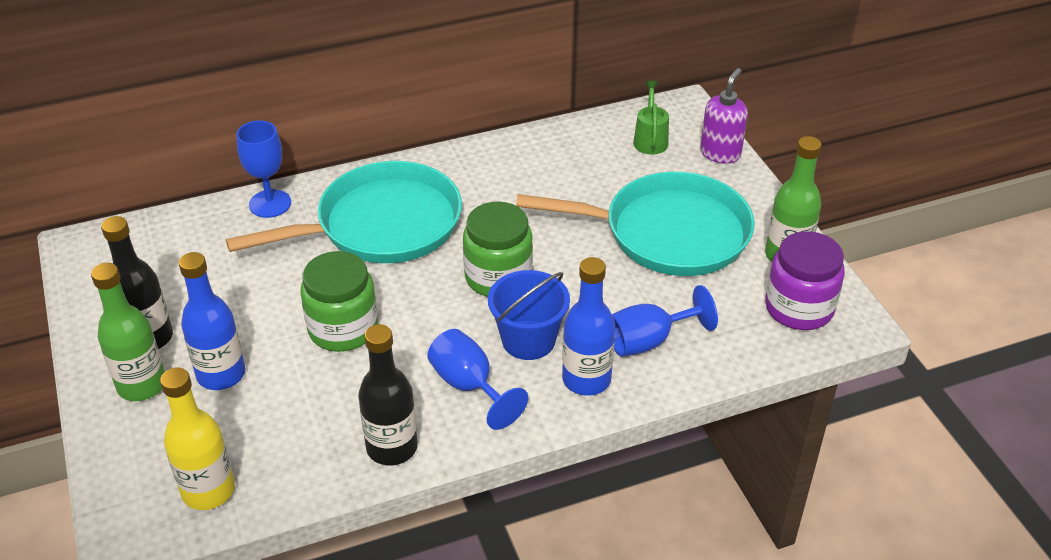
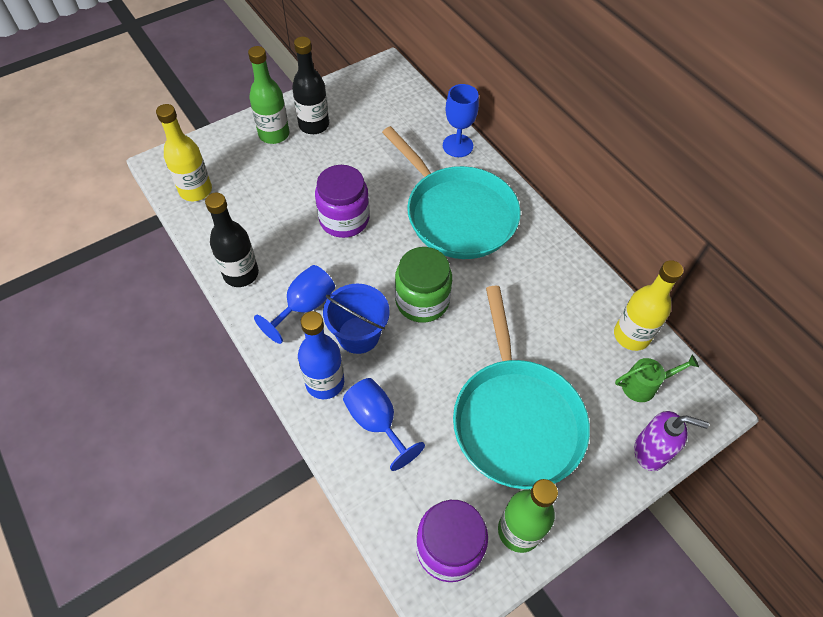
camera: 75 degrees right, 15 degrees up
blue bottle [179,252,245,390] -> none
green jar [300,251,378,352] -> purple jar [315,165,369,238]
none -> yellow bottle [614,260,683,351]

